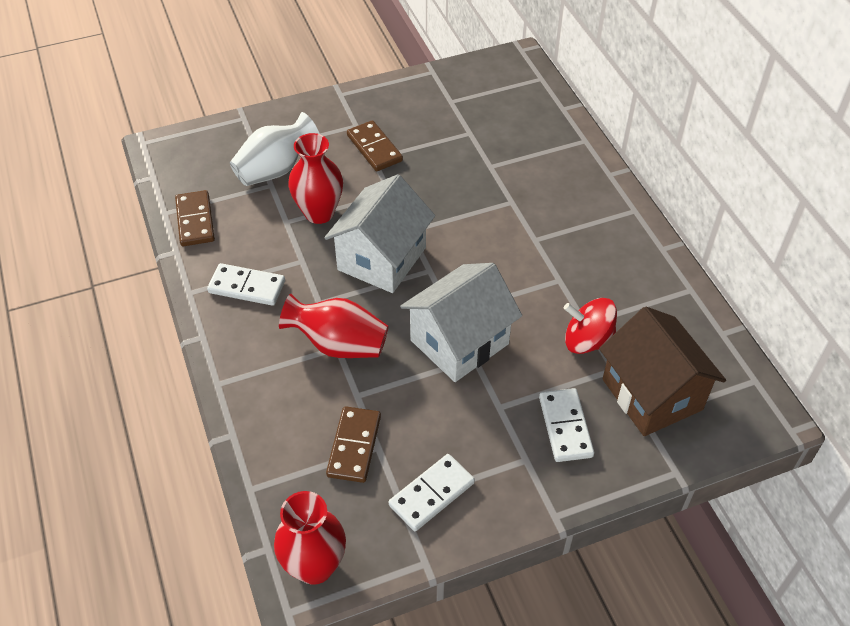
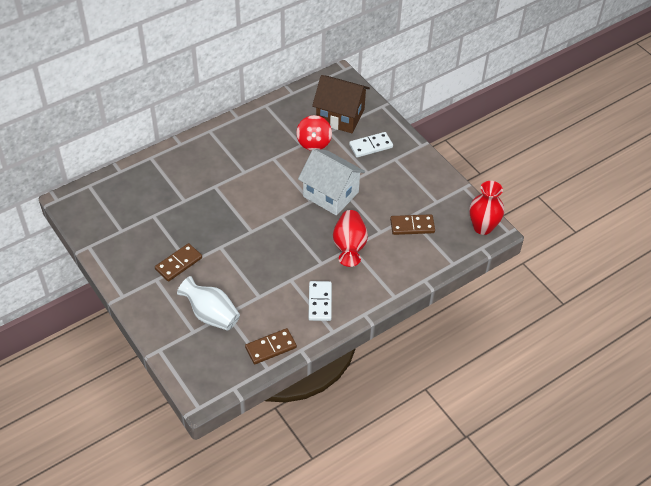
camera: 105 degrees left, 0 degrees up
red vase [288,133,343,224] -> none
white house [324,174,435,293] -> none
white domino [389,454,475,531] -> none
brown house [599,307,726,436] -> brown house turned 60 degrees clockwise [312,75,370,133]

